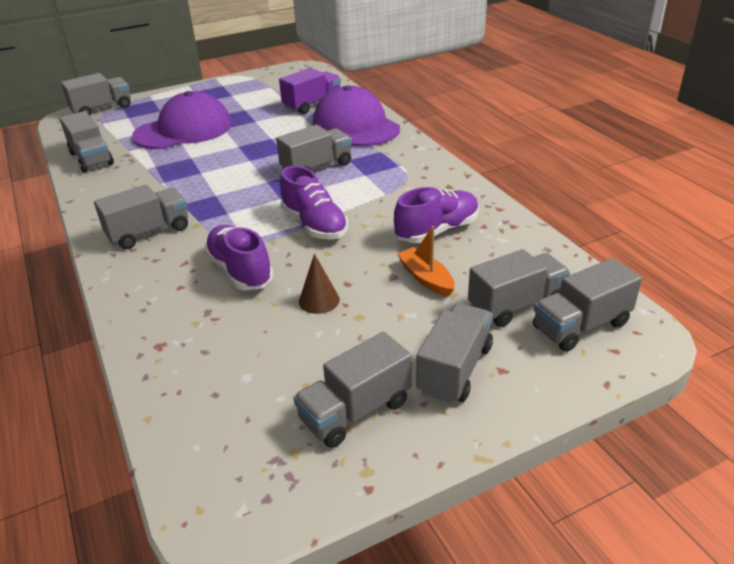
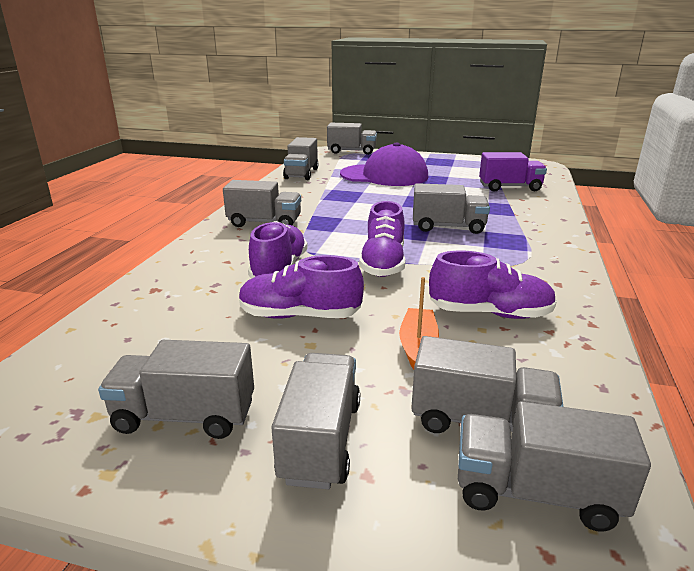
camera: 40 degrees right, 10 degrees down
brown cone [299,254,340,314] -> purple shoe [239,255,364,319]
purple cap [313,85,400,146] -> none
grey truck [416,303,493,404] -> grey truck turned 60 degrees counterclockwise [271,353,360,489]

